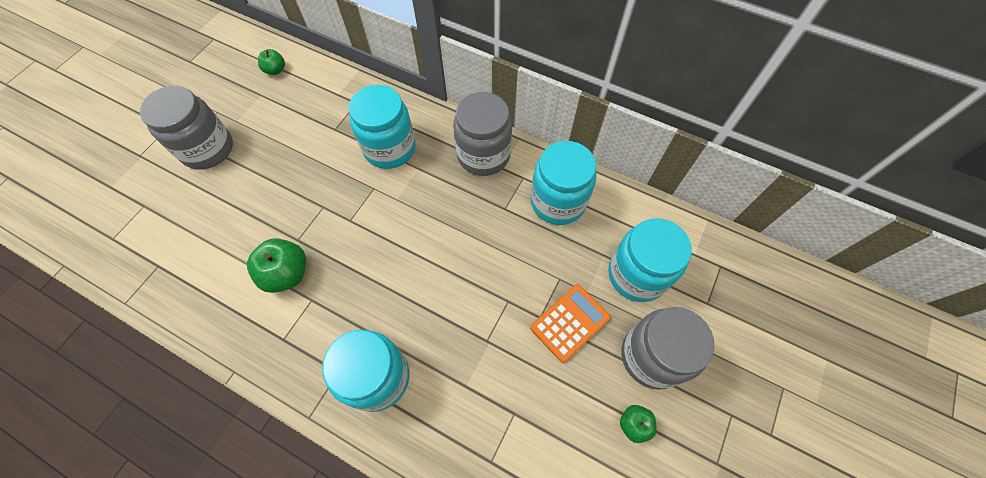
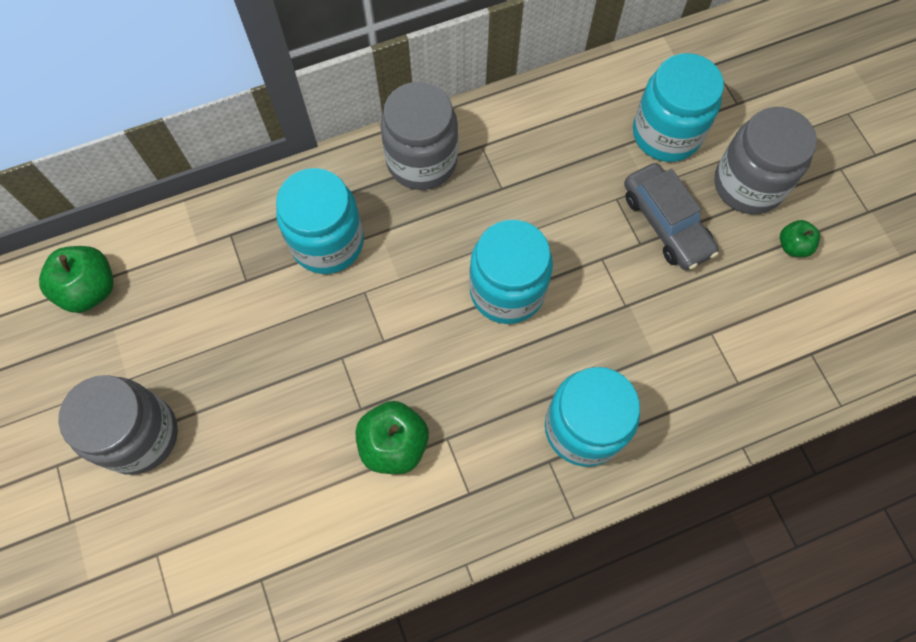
camera: 50 degrees left, 5 degrees up
green apple [258,49,285,75] -> green apple [39,246,113,313], size x1.74
turquoise jar [530,141,596,225] -> turquoise jar moved to [469,220,553,324]
orange calculator [530,284,611,363] -> grey car [624,163,719,270]

